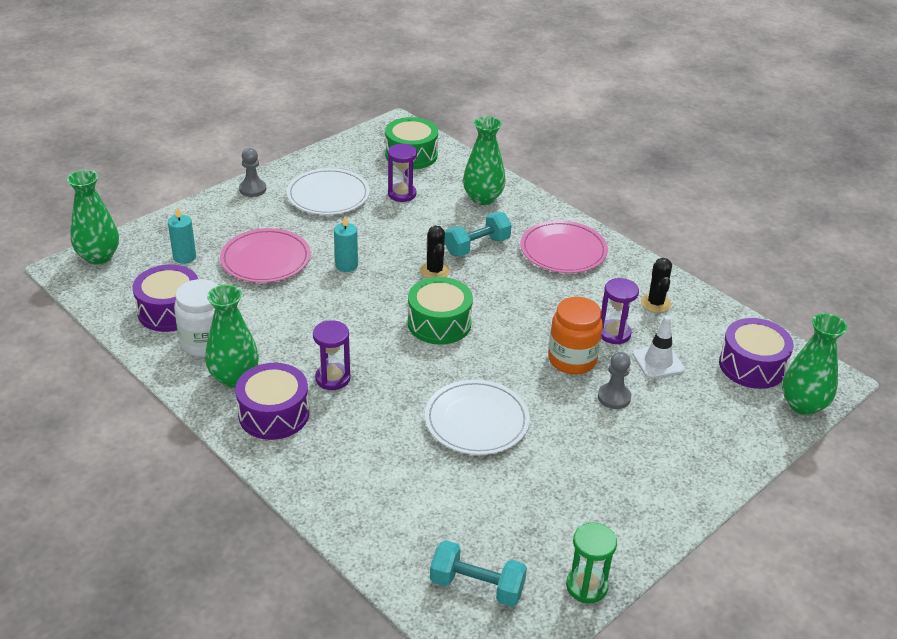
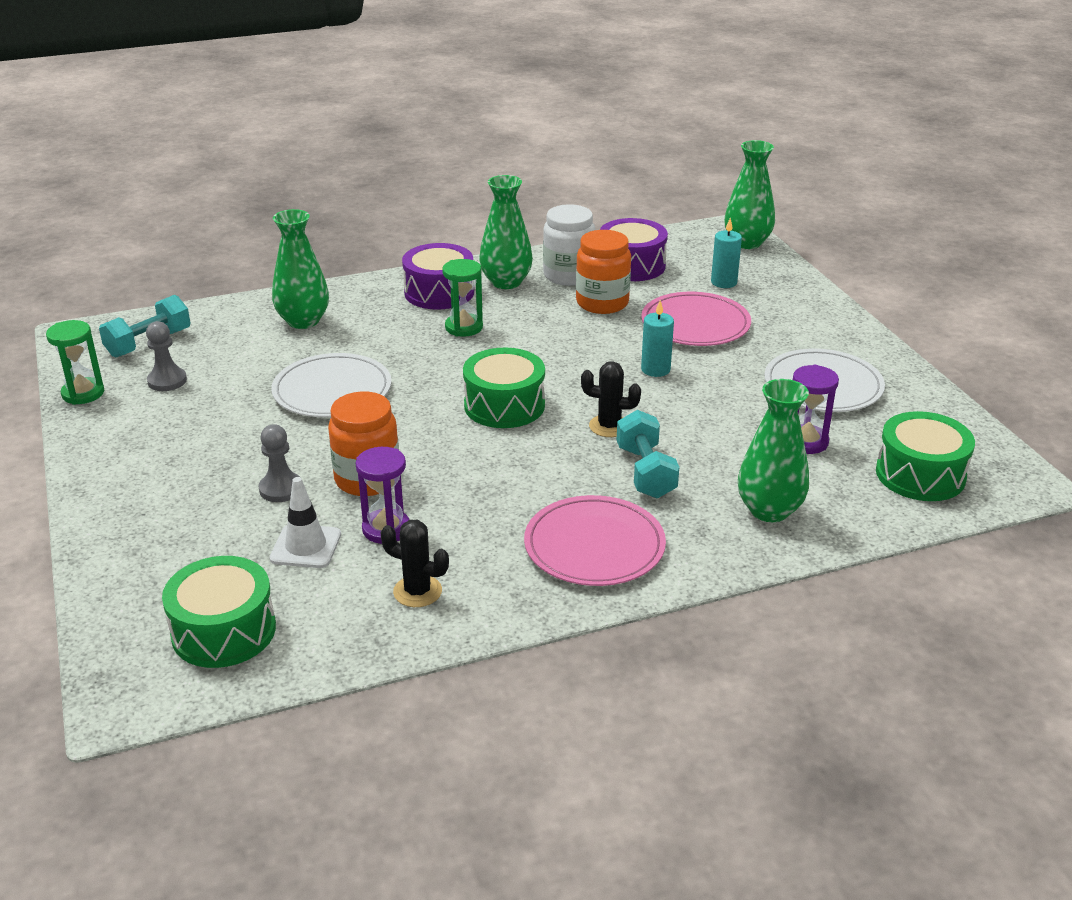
camera: 115 degrees right, 5 degrees down
grey pawn [239,148,266,197] -> grey pawn moved to [146,321,187,391]
purple hourglass [313,320,351,390] -> green hourglass [442,259,483,337]
purple drum [719,318,794,389] -> green drum [162,556,276,668]
green vase [782,313,847,415] -> green vase moved to [272,209,329,329]
none -> orange jar [576,230,631,314]

